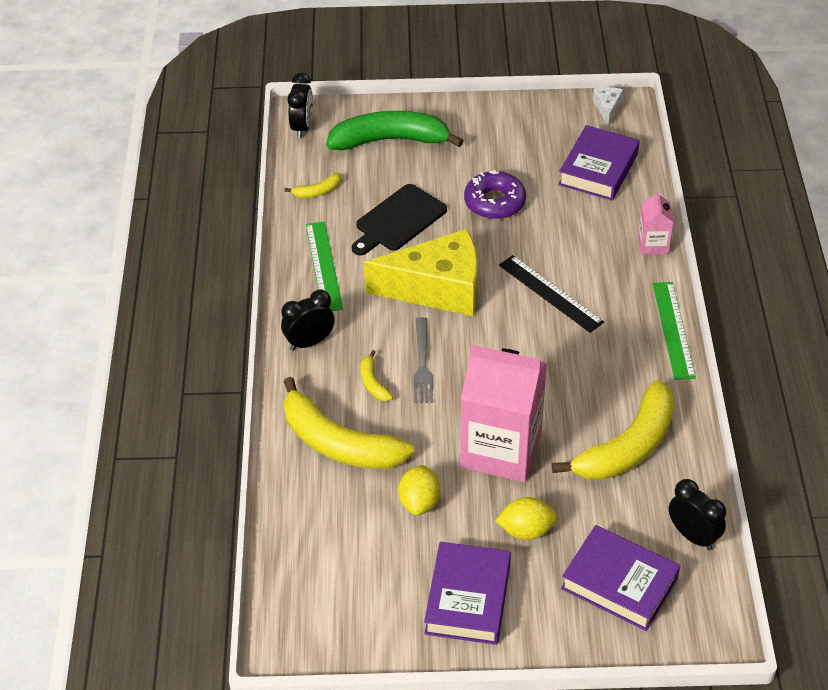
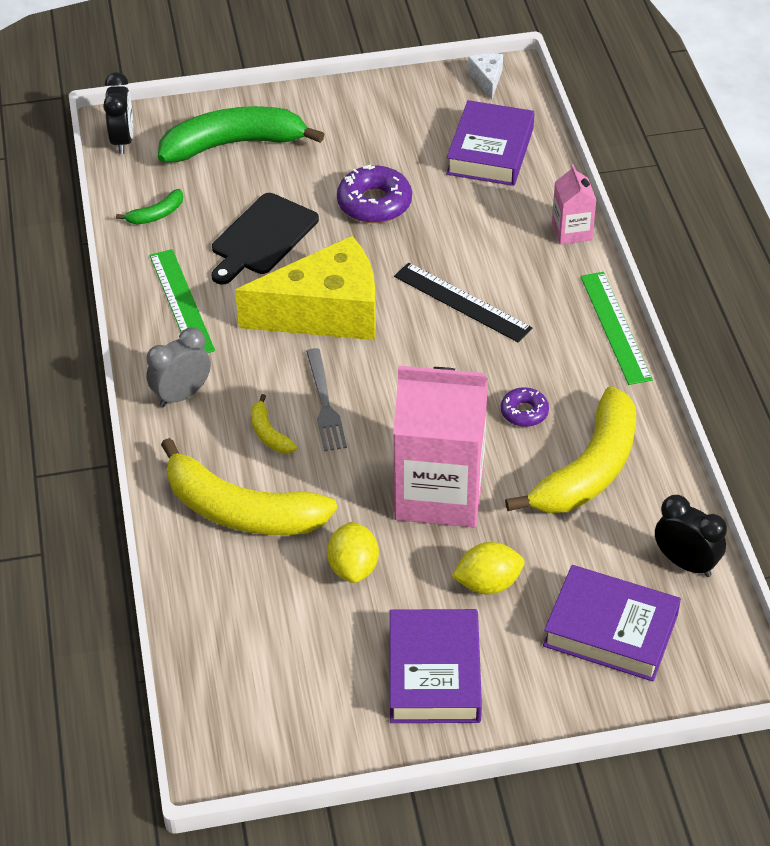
camera: 10 degrees left, 0 degrees up
black clock [281,290,335,351] -> grey clock [146,328,211,407]
yellow banana [284,173,341,198] -> green banana [116,189,183,224]
none -> purple donut [501,387,549,427]

